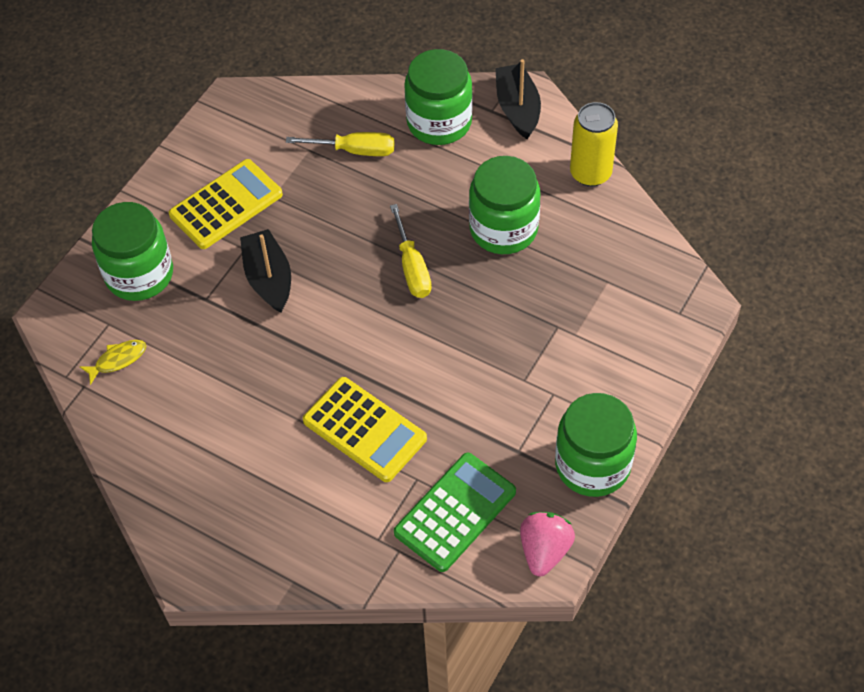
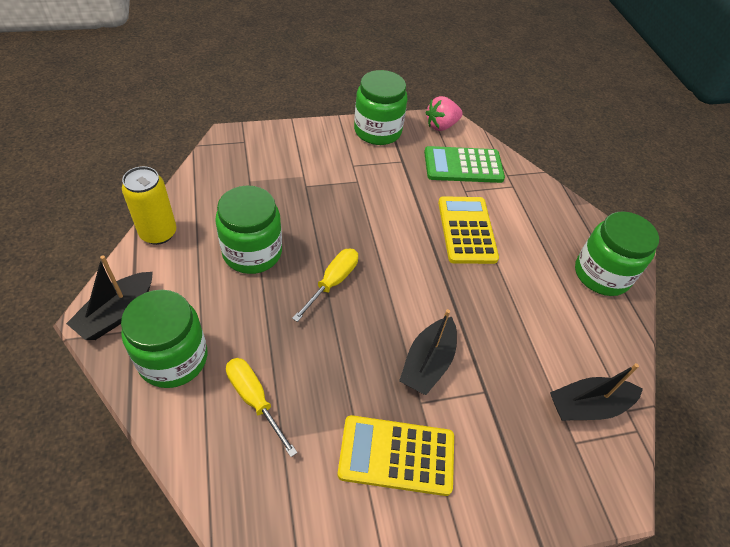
camera: 140 degrees left, 5 degrees down
yellow fish [80,340,146,385] -> black boat [550,363,643,421]
green jar [92,202,173,301] -> green jar moved to [575,211,659,296]

